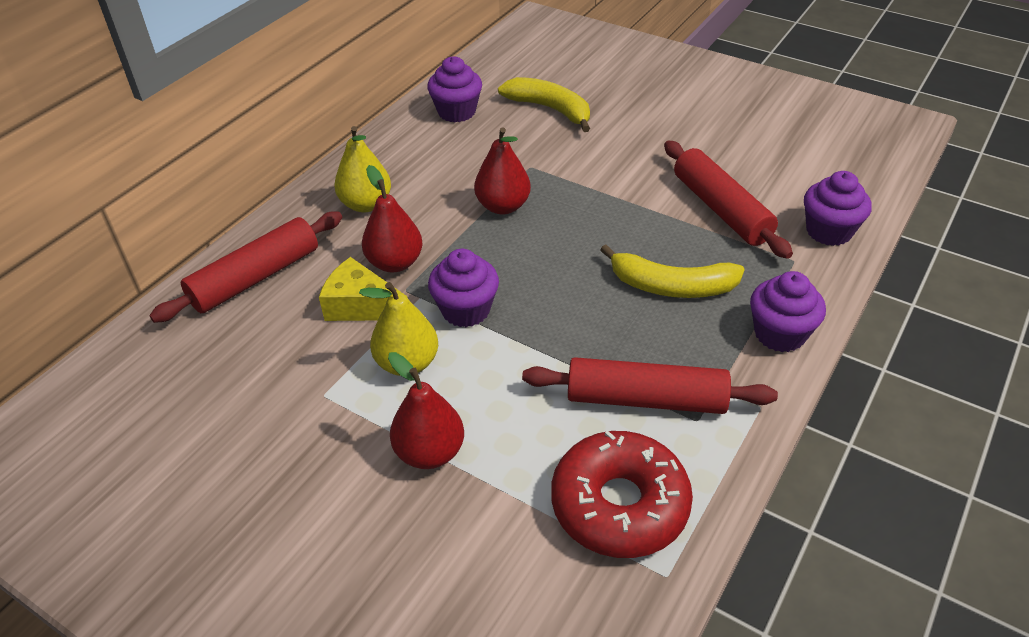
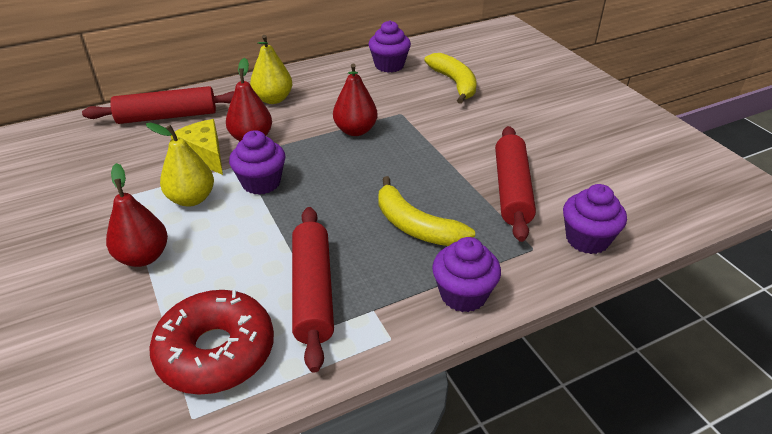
camera: 30 degrees right, 5 degrees down
red rolling pin [522,357,778,414] -> red rolling pin turned 45 degrees clockwise [292,207,334,373]

